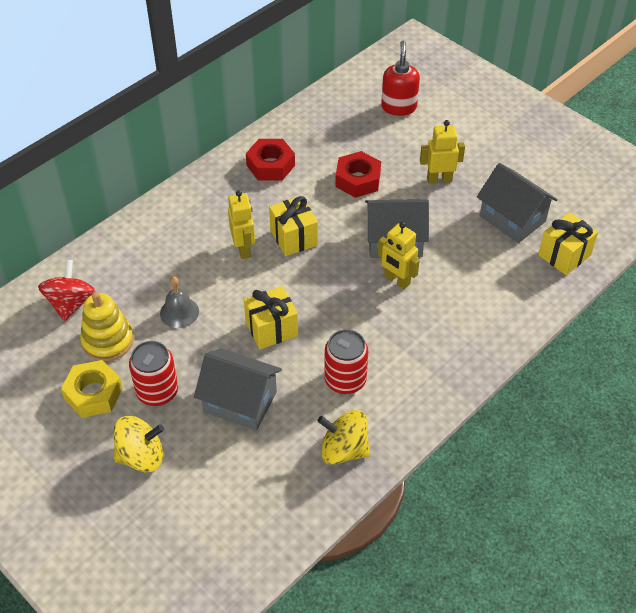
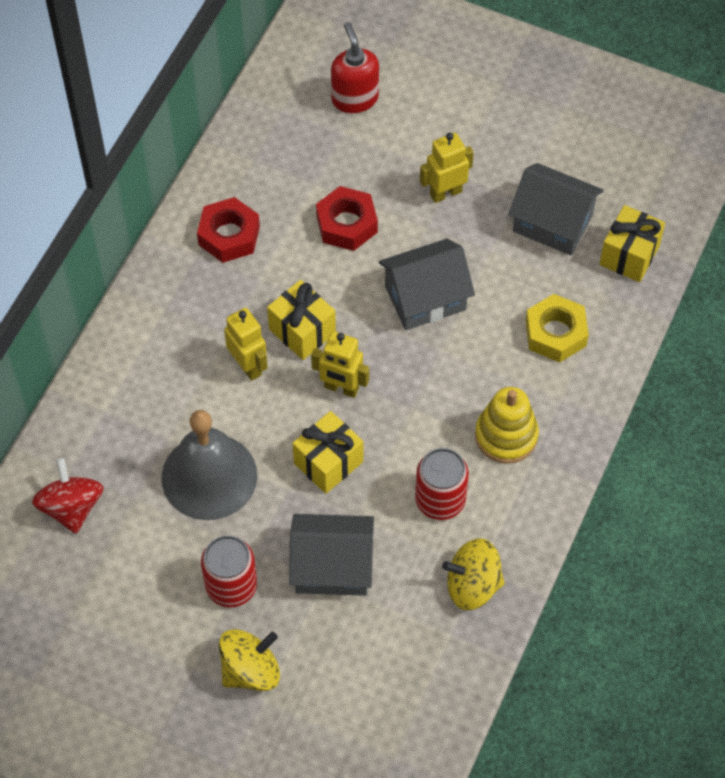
camera: 20 degrees left, 10 degrees up
yellow nut [61,360,123,418] -> yellow nut moved to [525,294,589,363]
yellow stacking toy [80,292,134,361] -> yellow stacking toy moved to [475,387,539,464]
grey bell [160,277,199,328] -> grey bell [162,410,257,520], size x1.95
yellow robot [378,222,420,289] -> yellow robot moved to [311,331,369,398]

